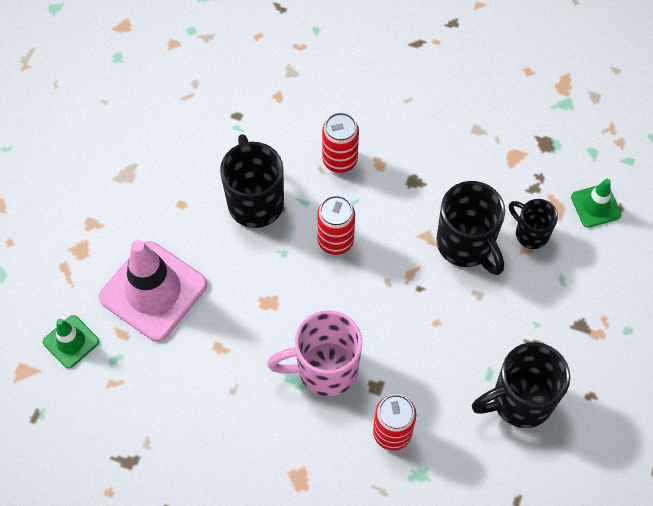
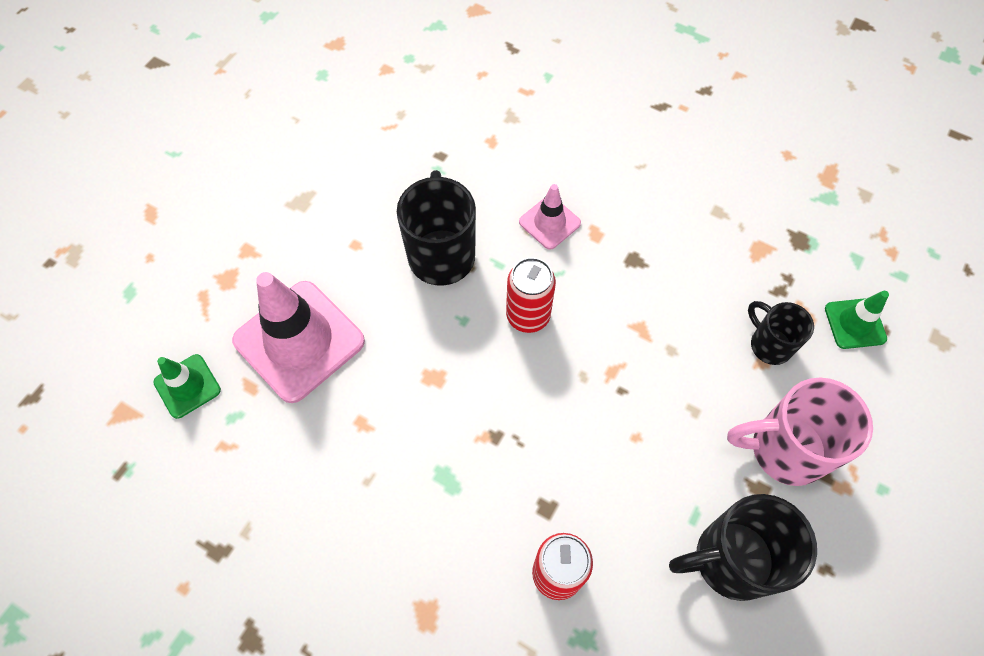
camera: 10 degrees right, 0 degrees up
pink mug [267,310,362,396] -> pink mug moved to [727,378,873,486]
red can [322,112,359,173] -> pink traffic cone [519,184,581,250]
black mug [437,181,505,275] -> none

